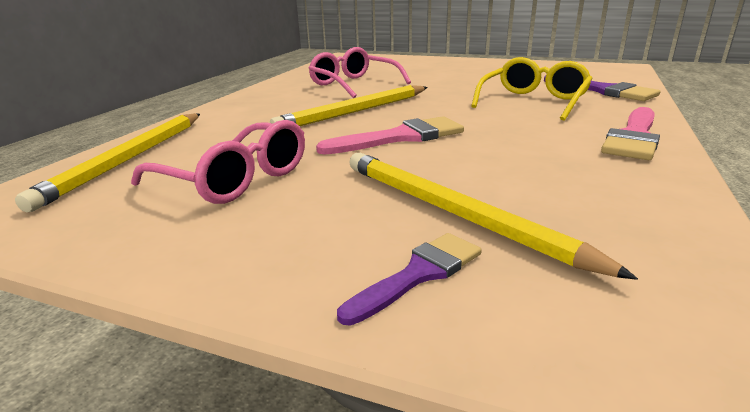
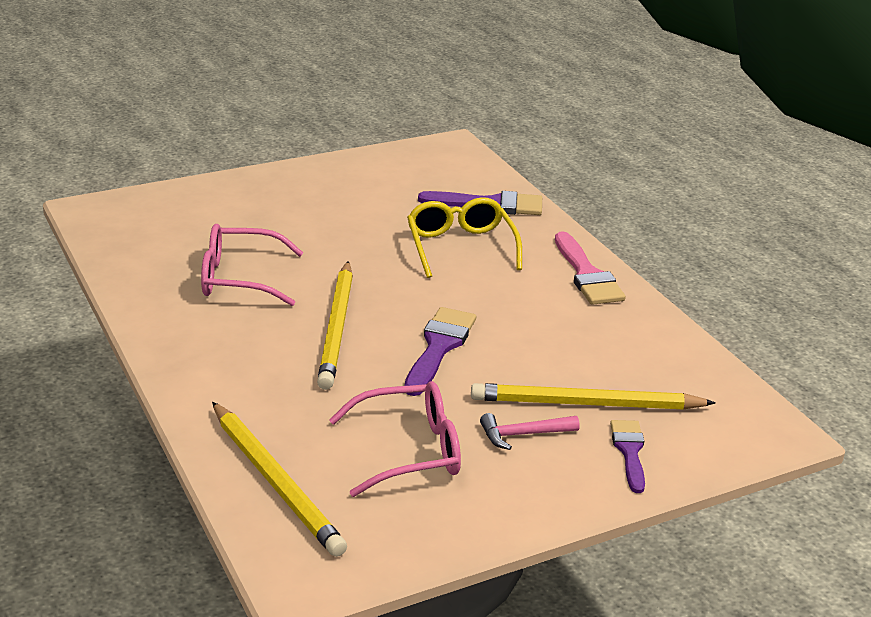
camera: 50 degrees left, 5 degrees up
pink brush [316,116,464,155] -> purple brush [404,307,476,396]
none -> pink hammer [480,413,579,450]

